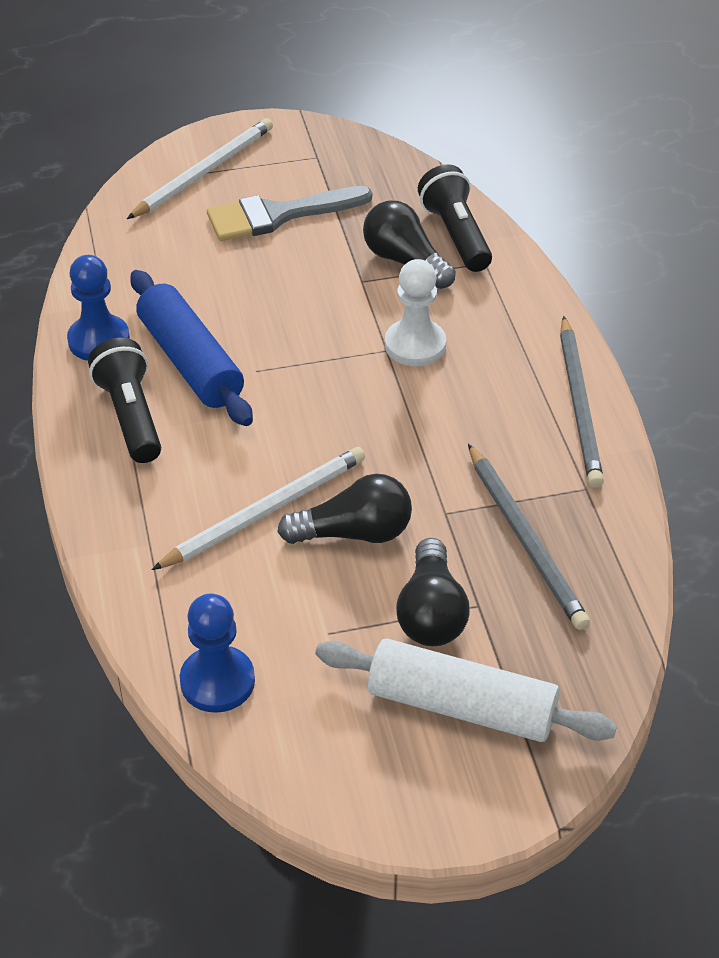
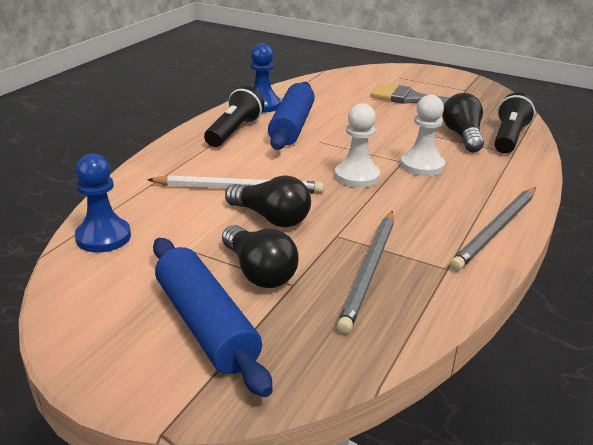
camera: 40 degrees right, 15 degrees down
white pencil [127,118,273,219] -> none
white rolling pin [315,639,617,742] -> blue rolling pin [153,238,273,397]
black light bulb [396,538,470,646] -> black light bulb turned 75 degrees counterclockwise [222,225,299,288]
none -> white pawn [335,103,380,188]

